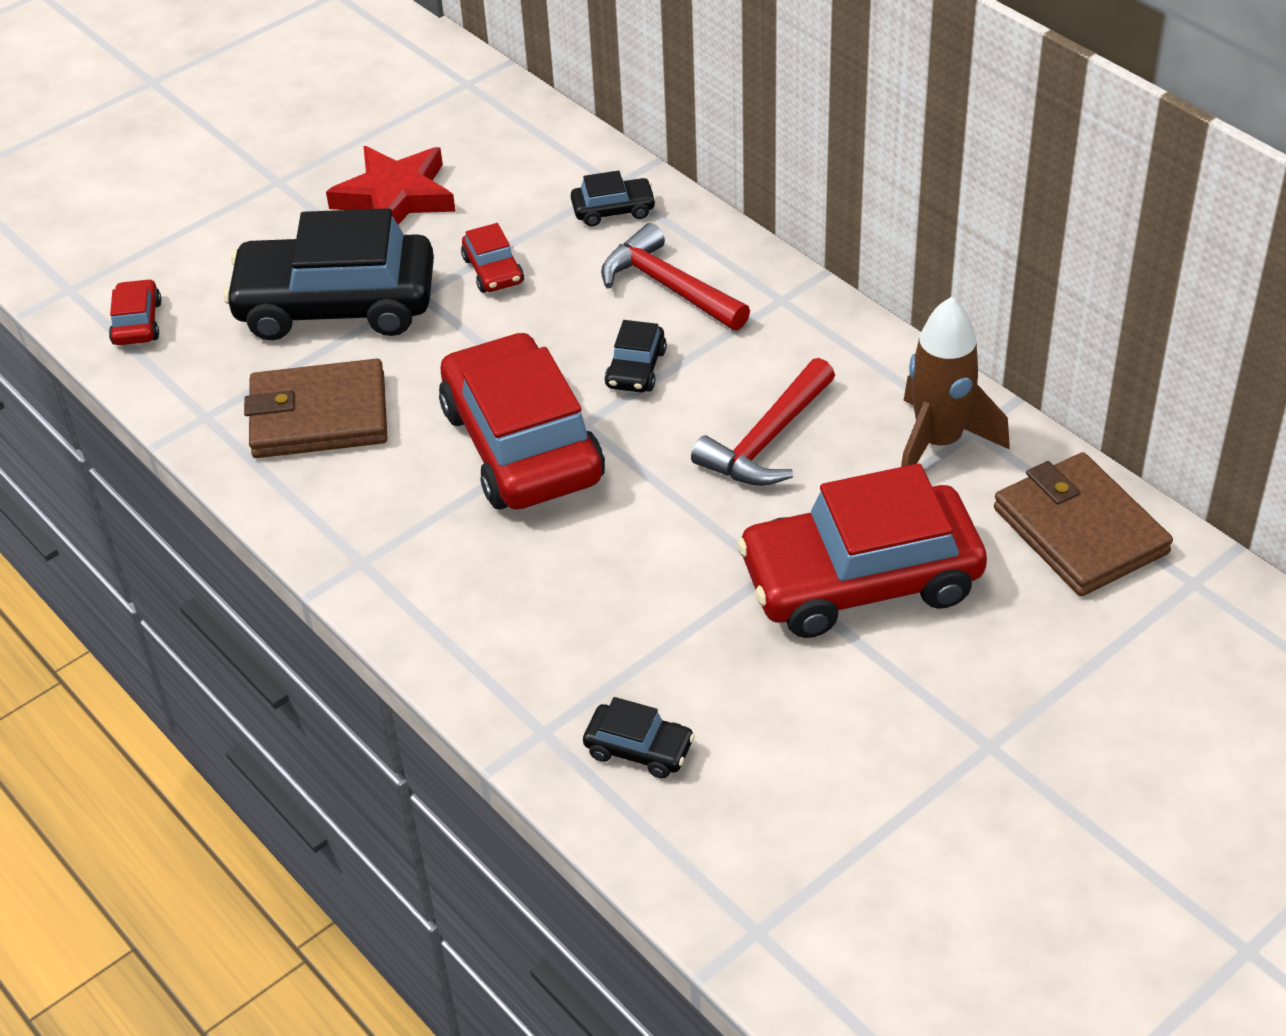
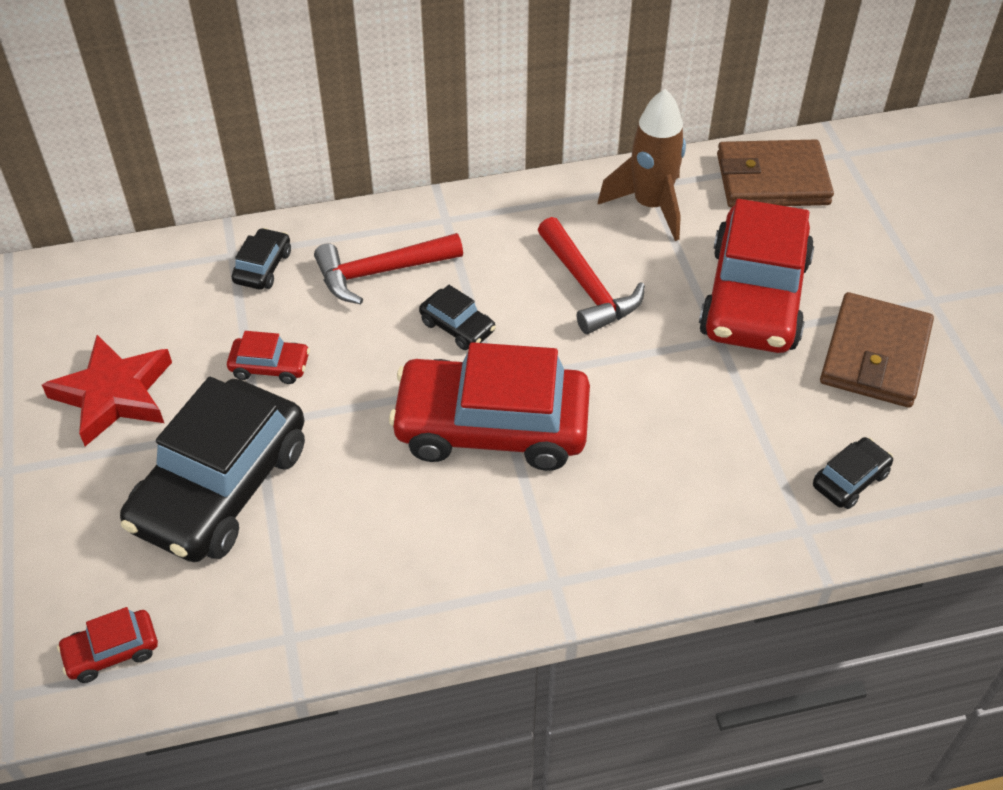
camera: 65 degrees left, 5 degrees up
red car [109,279,162,345] -> red car turned 45 degrees counterclockwise [57,607,158,683]
brown wallet [244,359,387,458] -> brown wallet moved to [820,292,934,408]

